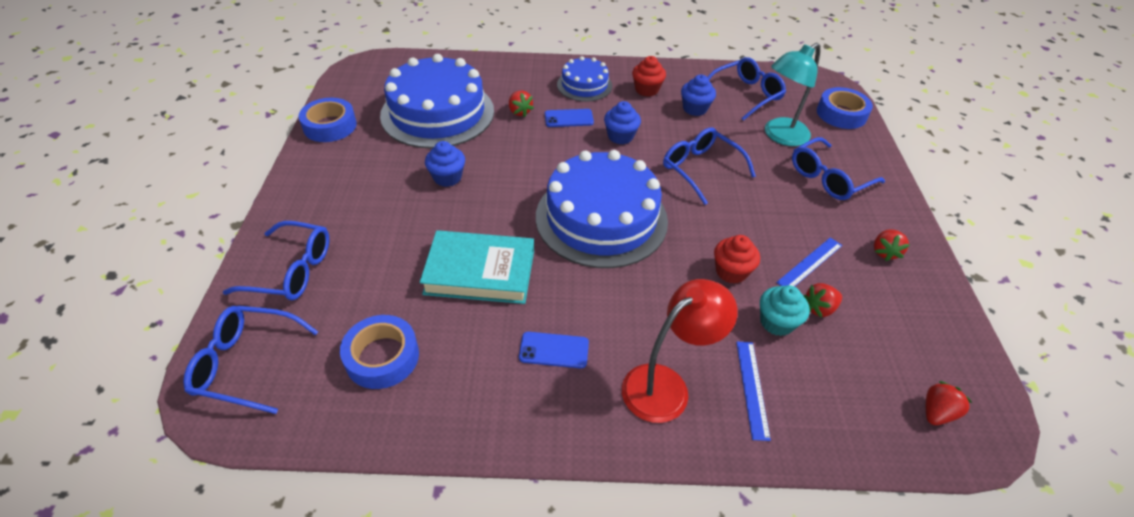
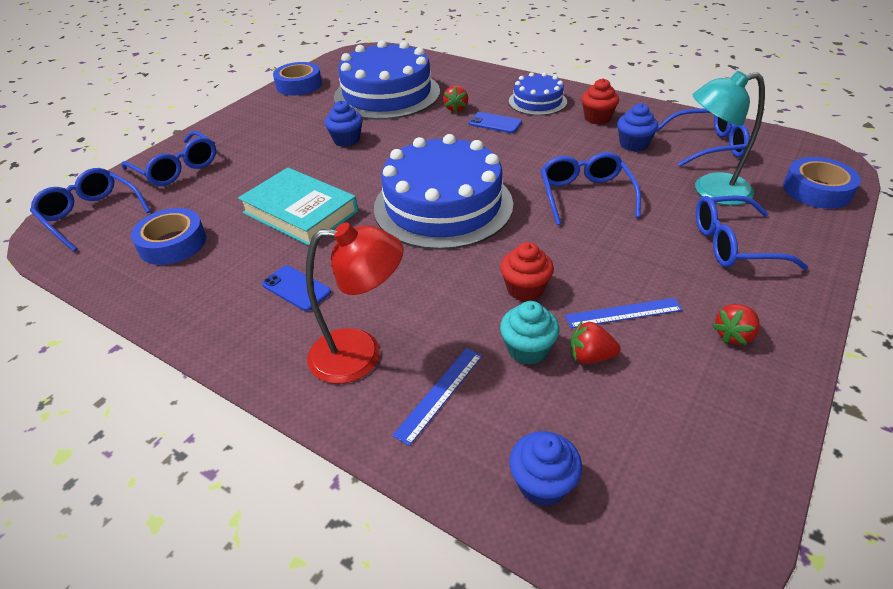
camera: 35 degrees right, 5 degrees down
blue cupcake [604,101,641,144] -> blue cupcake moved to [509,431,582,506]
red strawberry [926,381,972,425] -> none

